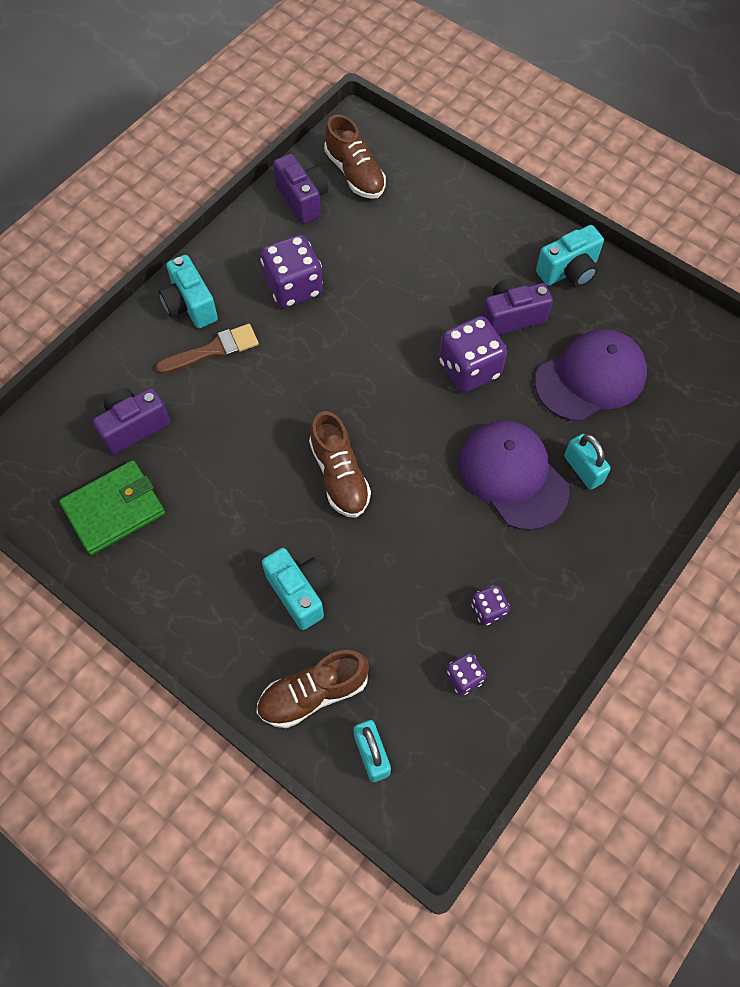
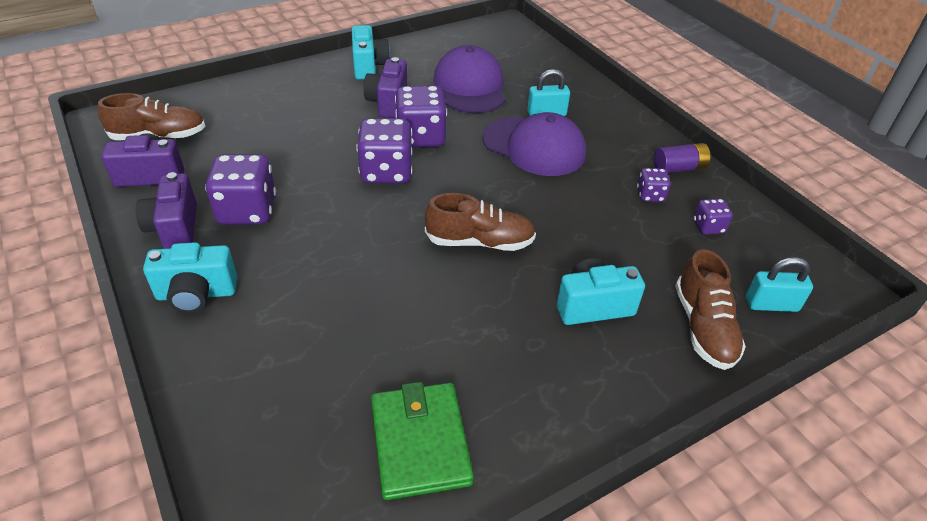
camera: 70 degrees left, 20 degrees down
purple camera [93,388,170,455] -> purple camera moved to [136,172,197,249]
brown brush [155,324,259,374] -> none
purple cap [459,421,570,530] -> purple cap turned 135 degrees counterclockwise [482,112,586,176]
none -> purple dice [356,118,412,184]
none -> purple battery [654,143,711,173]

